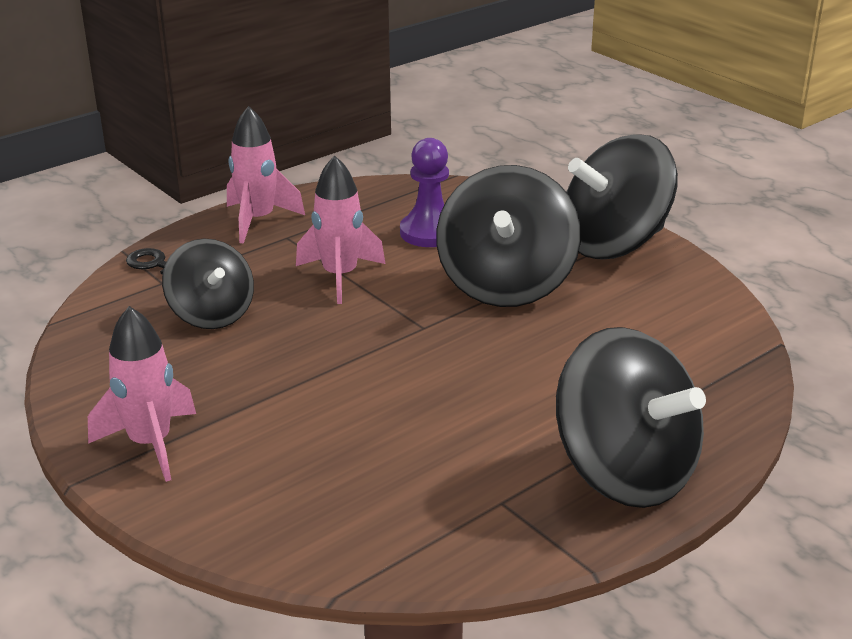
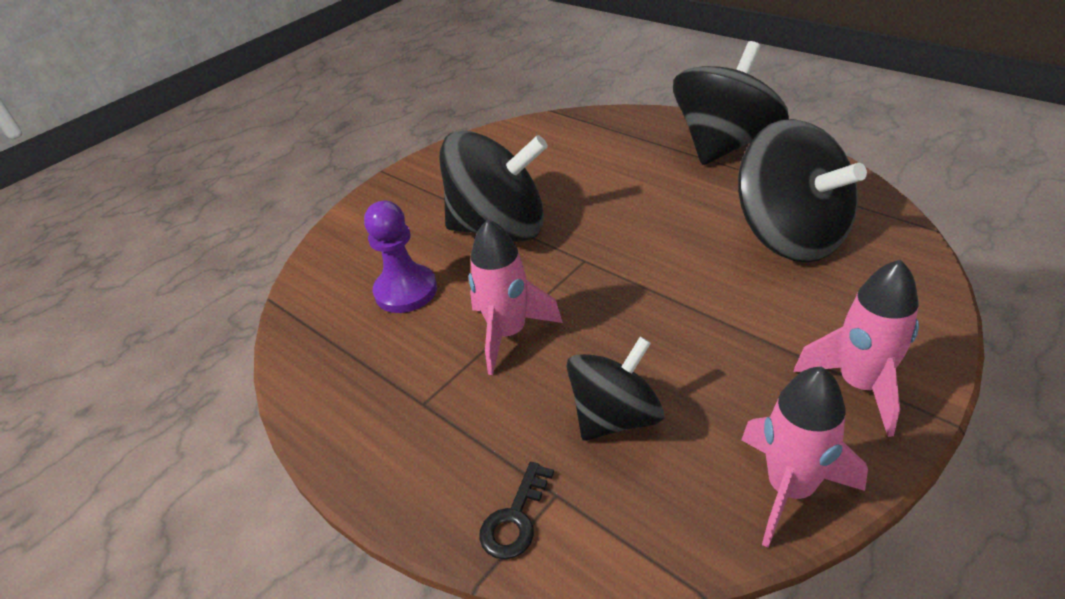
camera: 95 degrees left, 10 degrees up
pink rocket [227,106,305,244] -> pink rocket moved to [741,366,868,548]
black spinning top [567,134,678,259] -> black spinning top moved to [738,119,867,263]

